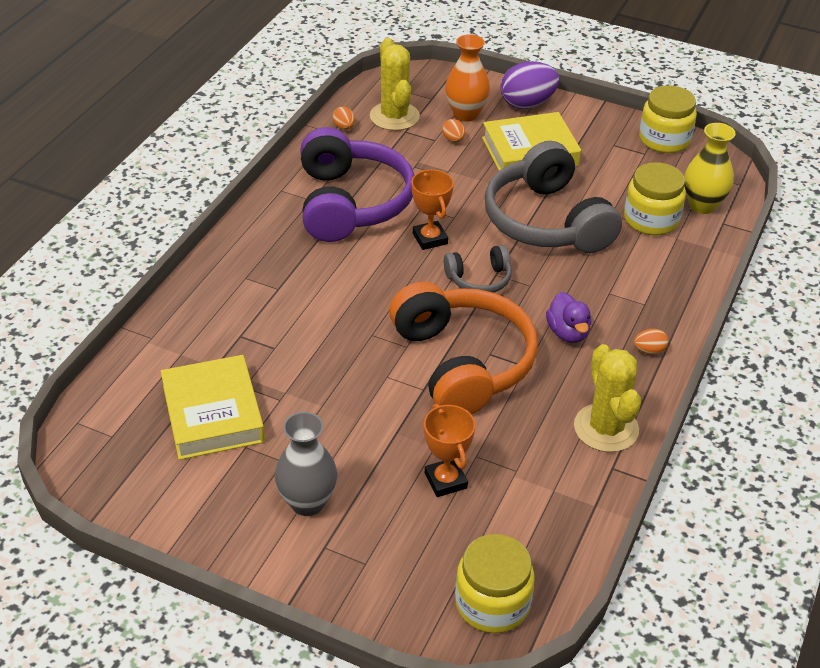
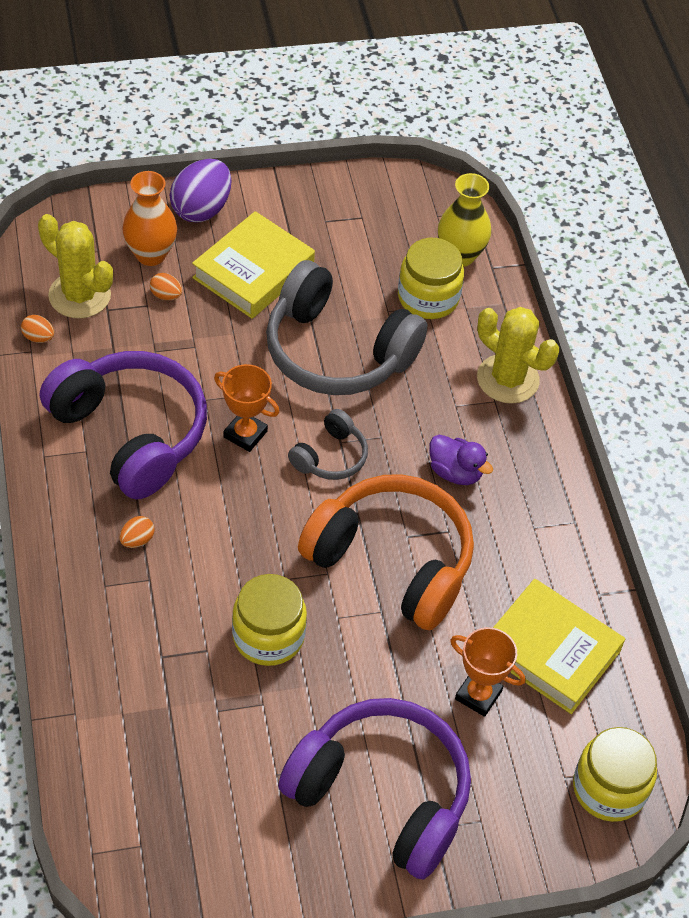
camera: 40 degrees left, 10 degrees up
yellow book [161,355,265,460] -> yellow book moved to [493,579,625,714]
grey vase [275,412,337,516] -> purple headphones [278,698,471,880]
yellow cactus [574,344,641,452] -> yellow cactus moved to [477,307,559,404]
orange egg [634,329,668,355] -> orange egg moved to [119,516,155,548]
yellow jar [639,85,697,153] -> yellow jar moved to [232,574,307,666]

